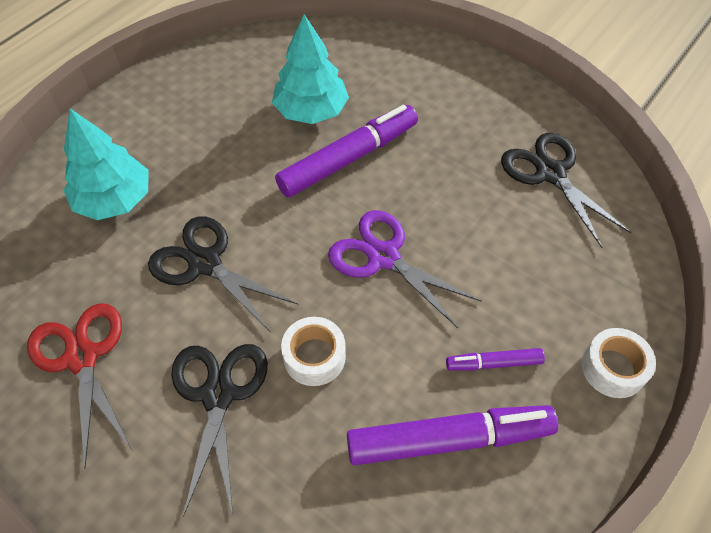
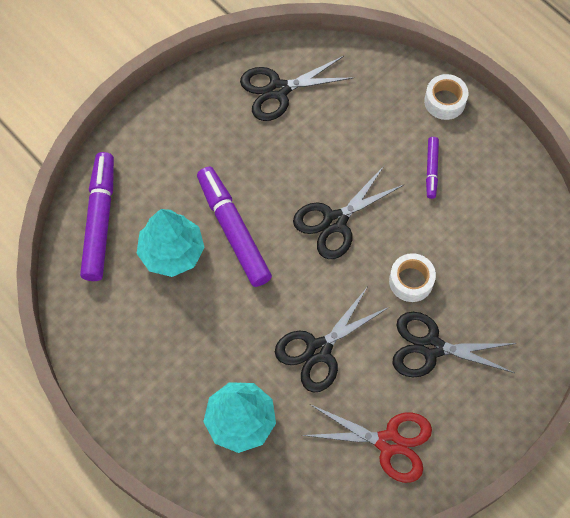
camera: 80 degrees left, 10 degrees up
red scissors [27,303,132,469] -> red scissors turned 150 degrees counterclockwise [302,405,432,483]
purple scissors [328,210,481,328] -> black scissors [293,166,403,259]
purple marker [347,405,558,465] -> purple marker moved to [80,152,114,281]

